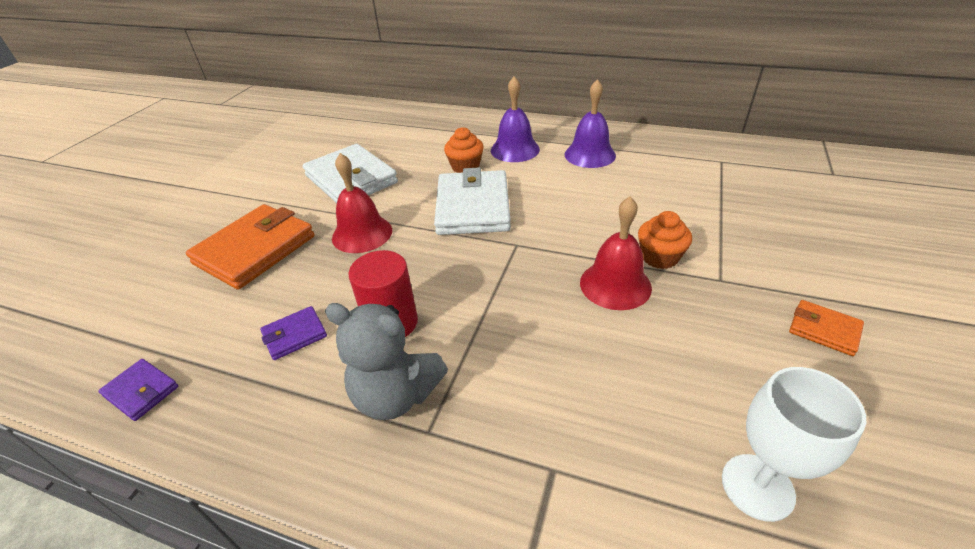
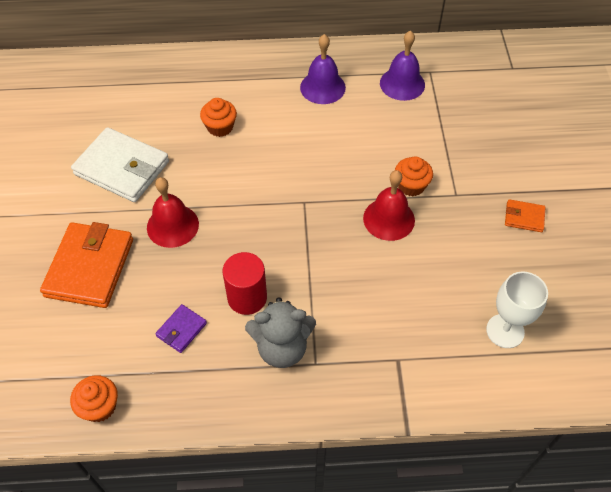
camera: 25 degrees left, 15 degrees up
purple wallet [98,359,178,421] -> orange cupcake [70,375,118,422]
white wallet [434,168,511,235] -> none
purple bell [491,77,540,162] -> purple bell moved to [380,30,425,101]

